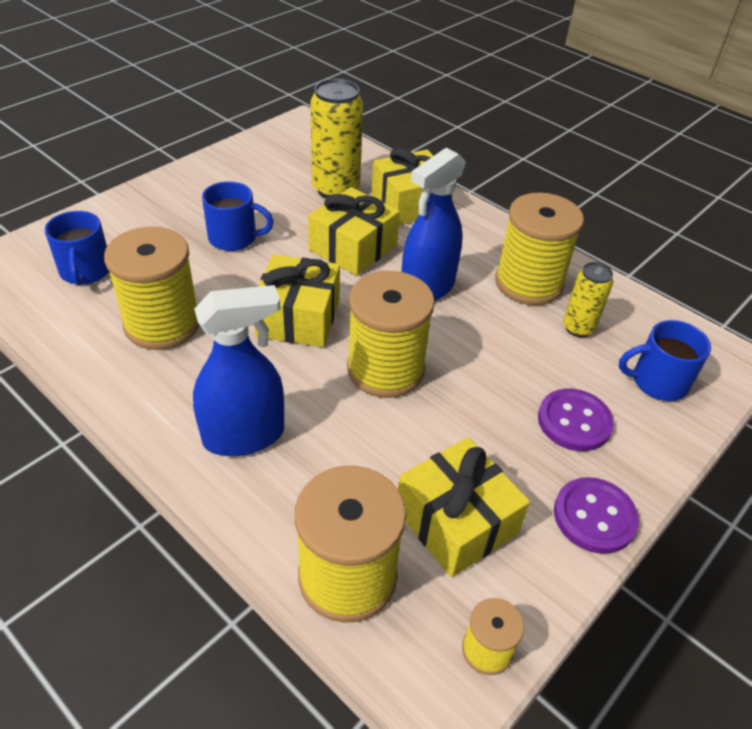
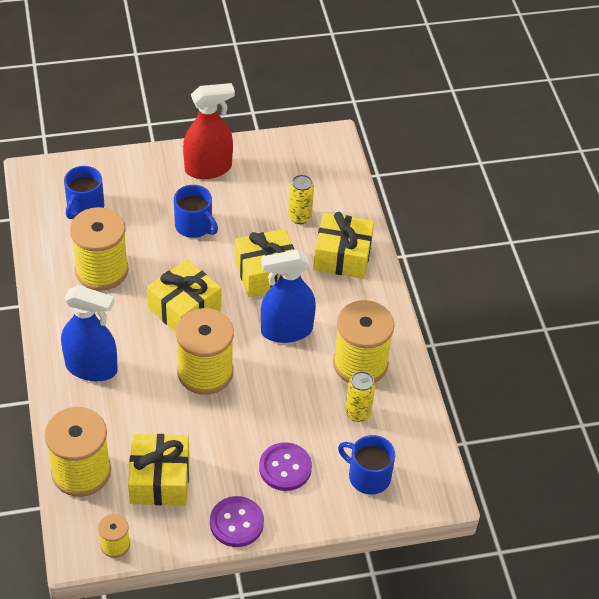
camera: 35 degrees right, 5 degrees up
yellow can [311,79,363,198] -> yellow can [288,175,314,224], size x0.58
none -> red spray bottle [183,83,235,179]

